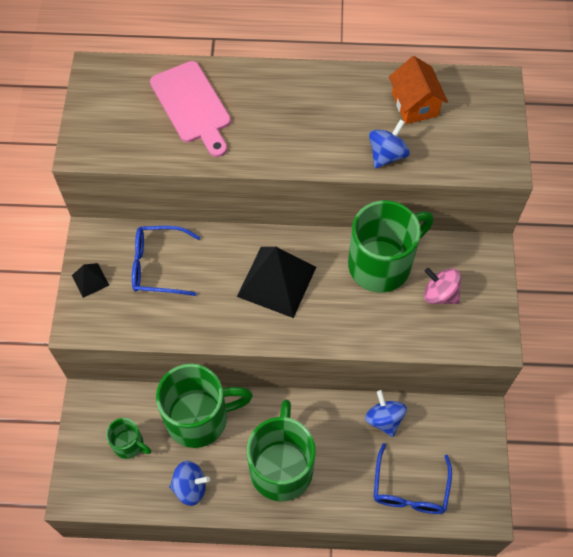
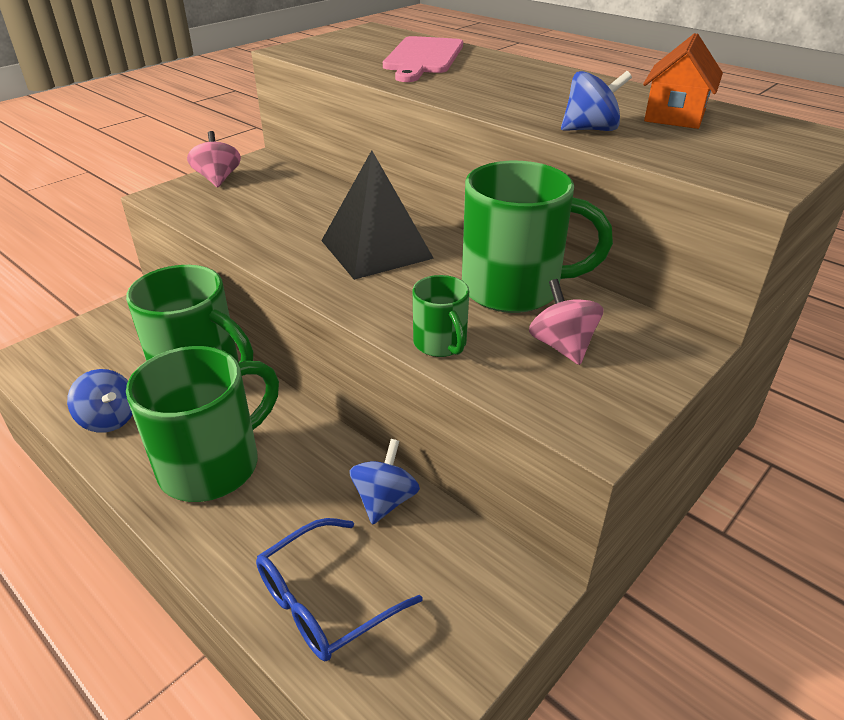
camera: 40 degrees right, 25 degrees down
black pyramid [72,263,110,298] -> pink spinning top [187,131,241,187]
green mug [106,418,151,459] -> green mug moved to [413,275,469,357]
blue glasses [132,226,200,296] -> none

